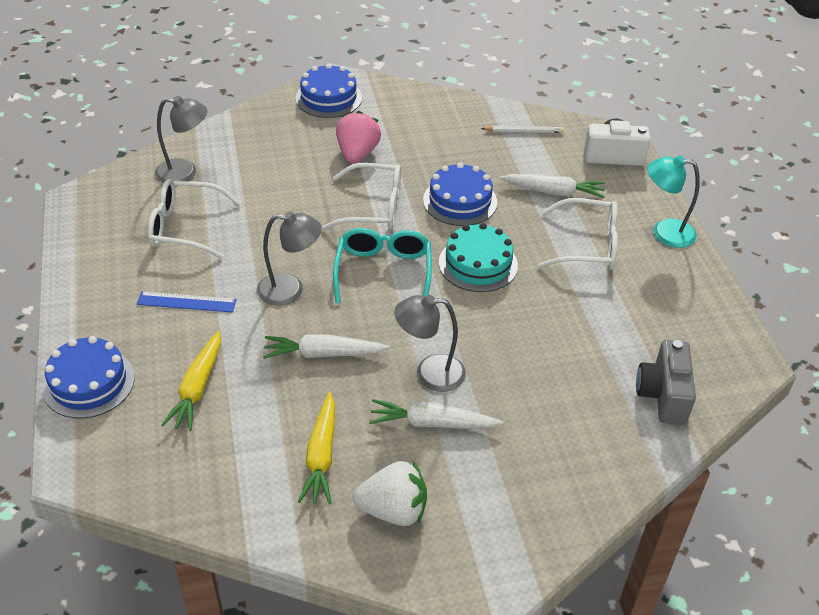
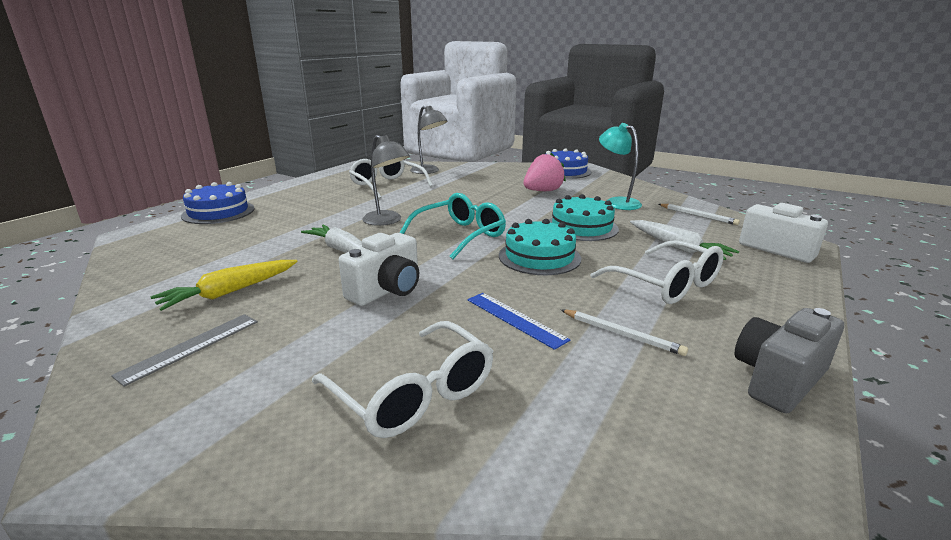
camera: 45 degrees right, 20 degrees down
blue ruler [137,291,236,313] -> blue ruler moved to [467,293,570,350]
yellow carrot [161,331,221,431] -> none
white glasses [322,163,401,230] -> white glasses moved to [312,321,493,438]
white strawberry [353,461,427,526] -> grey ruler [111,314,258,387]
white carrot [369,399,503,429] -> none
grey lamp [394,295,466,392] -> white camera [339,233,419,306]
blue cake [423,163,497,226] -> turquoise cake [549,194,619,241]
grey camera [636,340,696,425] -> grey camera moved to [735,308,844,413]
turquoise lamp [647,155,700,248] -> turquoise lamp moved to [599,123,642,210]
none -> white pencil [561,310,688,356]

